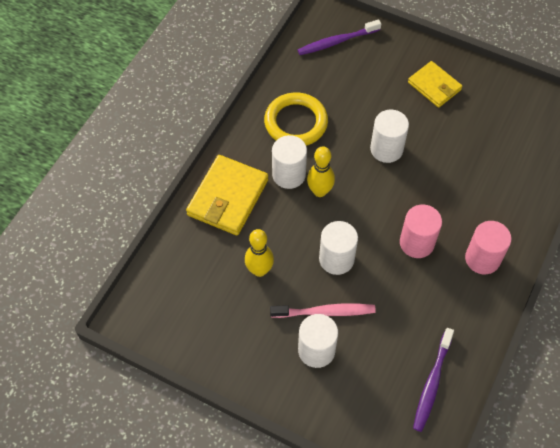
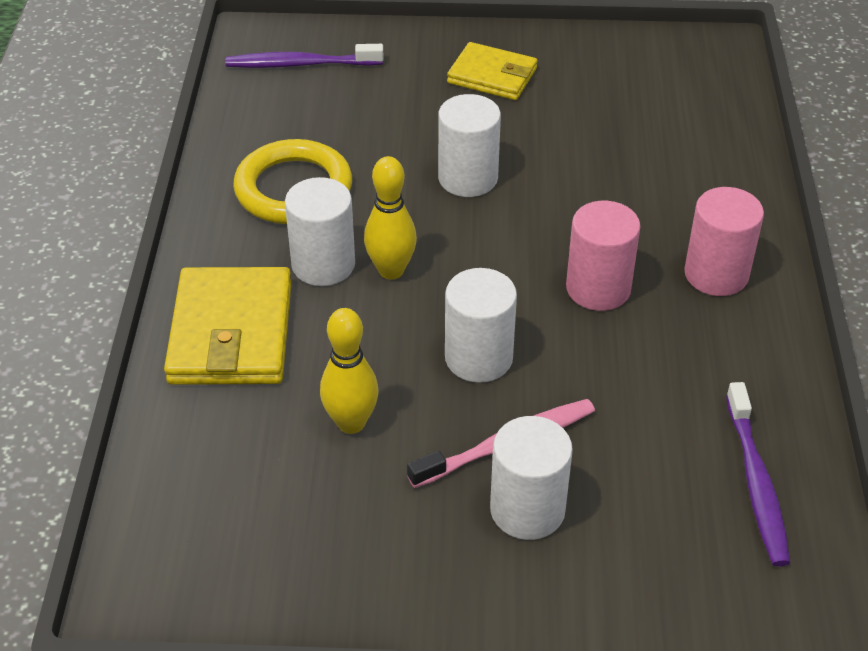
camera: 25 degrees left, 15 degrees down
purple toothbrush [298,19,381,55] -> purple toothbrush turned 45 degrees clockwise [226,44,383,68]

